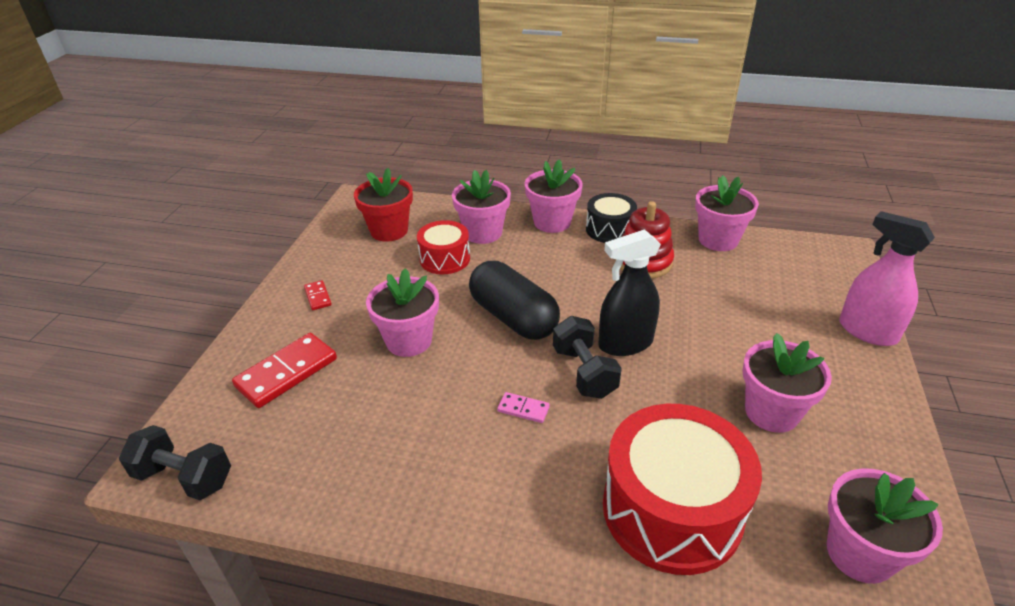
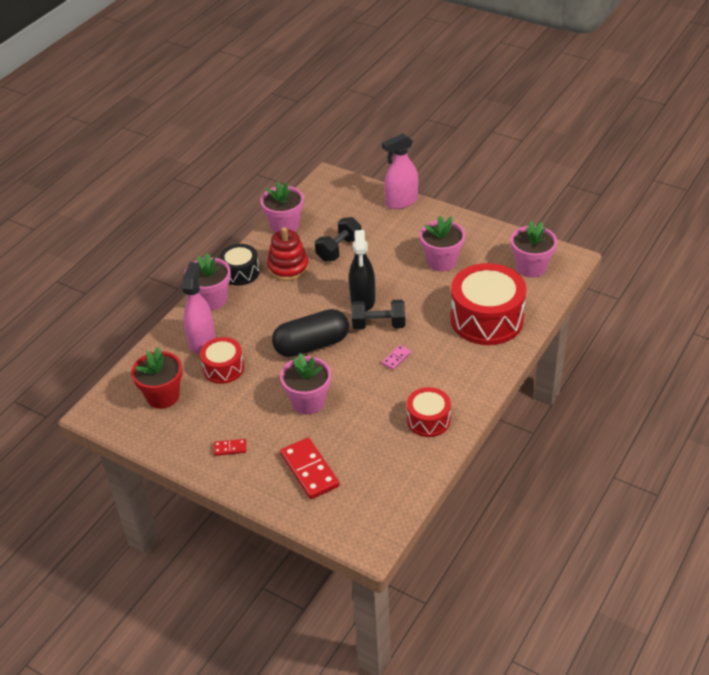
camera: 70 degrees left, 5 degrees up
black dumbbell [119,425,231,500] -> black dumbbell moved to [315,217,361,262]
pink flower pot [452,170,511,244] -> pink spray bottle [182,262,215,353]
none -> red drum [407,387,451,437]

